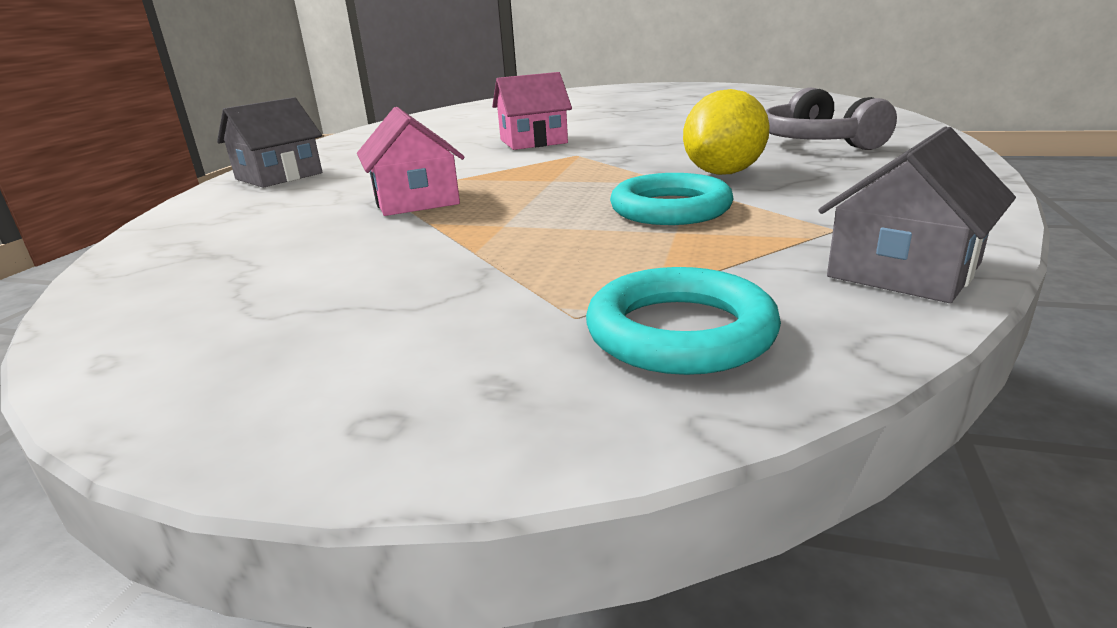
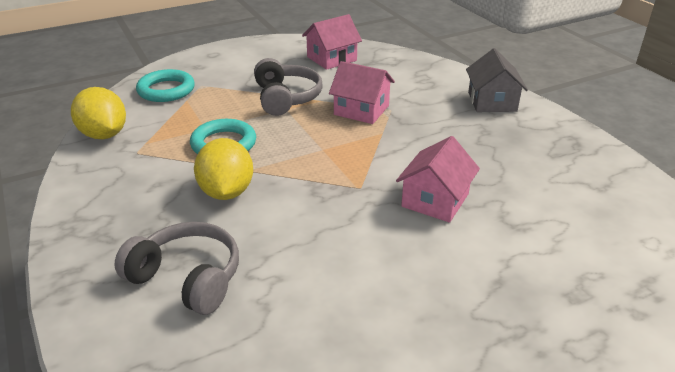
camera: 135 degrees right, 10 degrees up
grey house [818,126,1016,303] -> yellow lemon [71,87,126,139]
none -> grey headphones [254,58,323,116]
none -> pink house [302,14,362,70]

